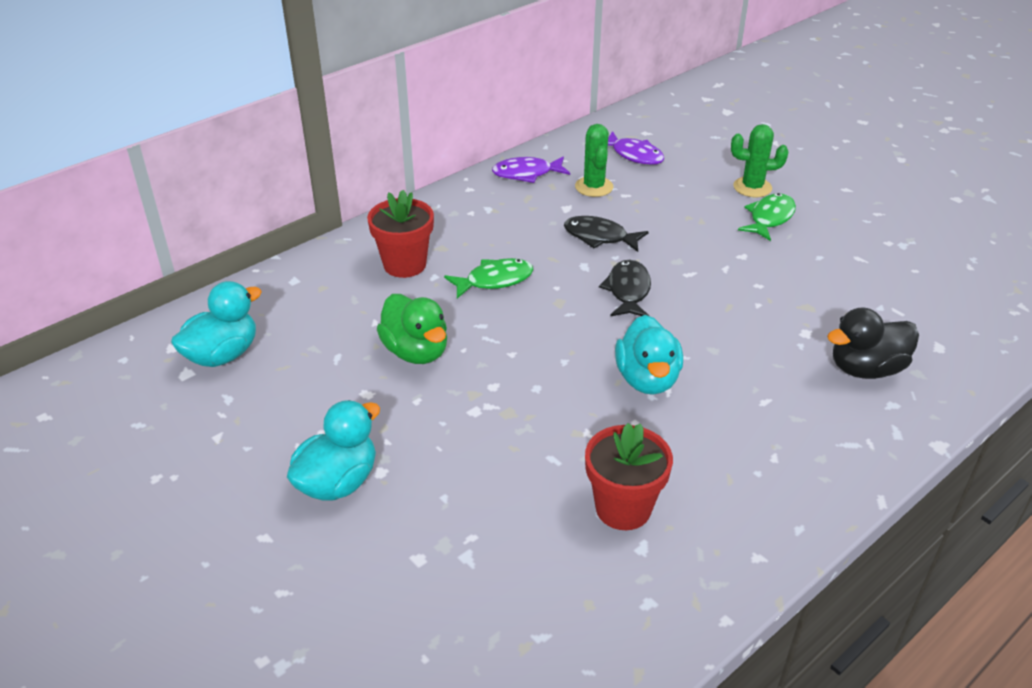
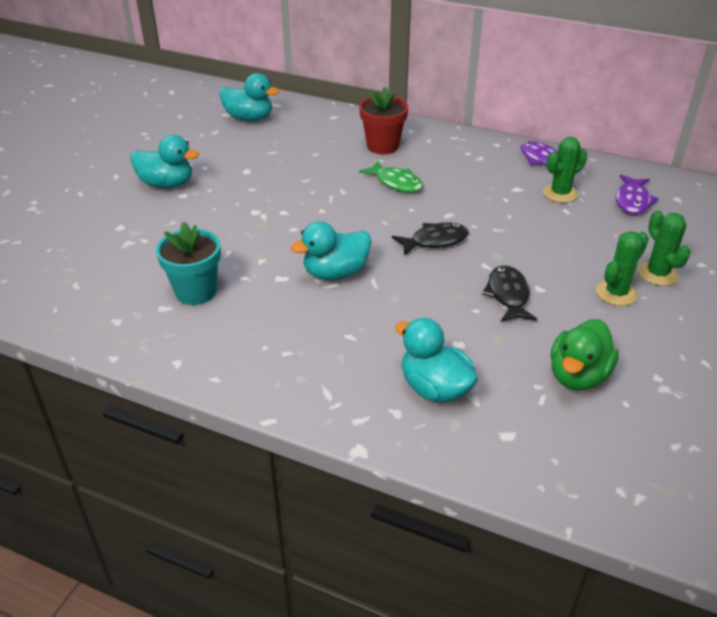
camera: 65 degrees right, 0 degrees up
green duck [377,294,447,364] -> green duck moved to [550,319,619,390]
black fish [564,216,649,252] -> black fish moved to [482,265,537,322]
red flower pot [585,423,673,530] -> turquoise flower pot [156,222,221,305]
green fish [738,193,796,241] -> green cactus [596,231,649,306]
black duck [827,307,919,379] -> turquoise duck [395,318,478,403]

